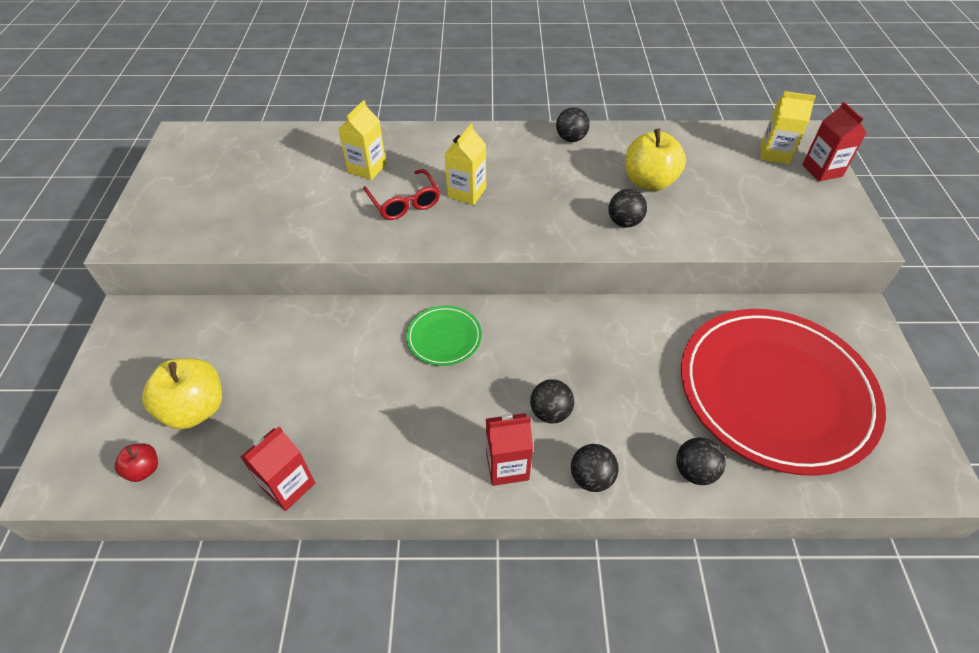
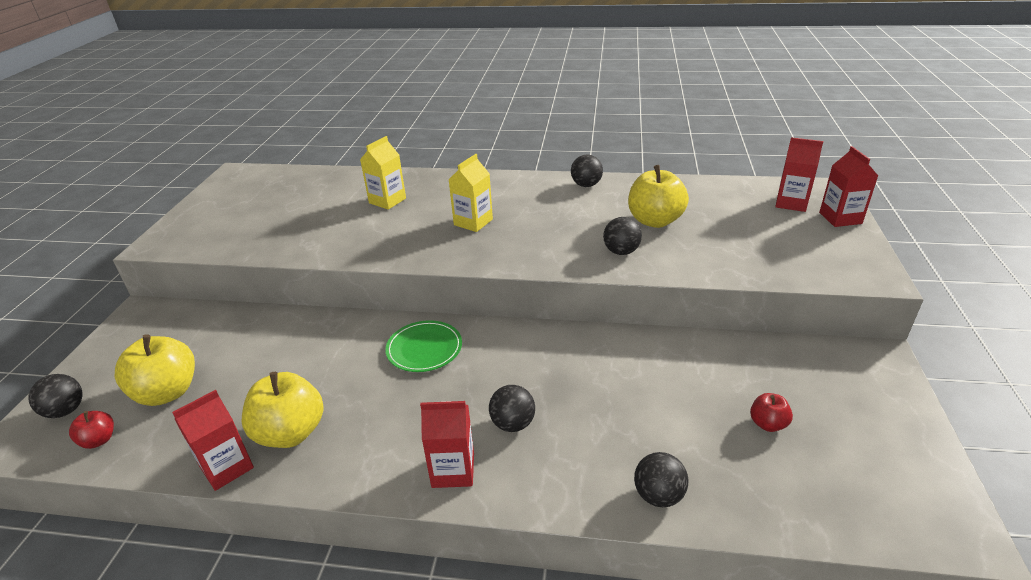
camera: 10 degrees right, 15 degrees down
red glasses [363,169,440,220] -> none
black ball [571,444,619,492] -> black ball moved to [29,374,82,418]
red plate [681,309,886,476] -> red apple [750,393,793,432]
yellow carton [761,91,816,164] -> red carton [775,137,823,212]
none -> yellow apple [242,372,324,448]

